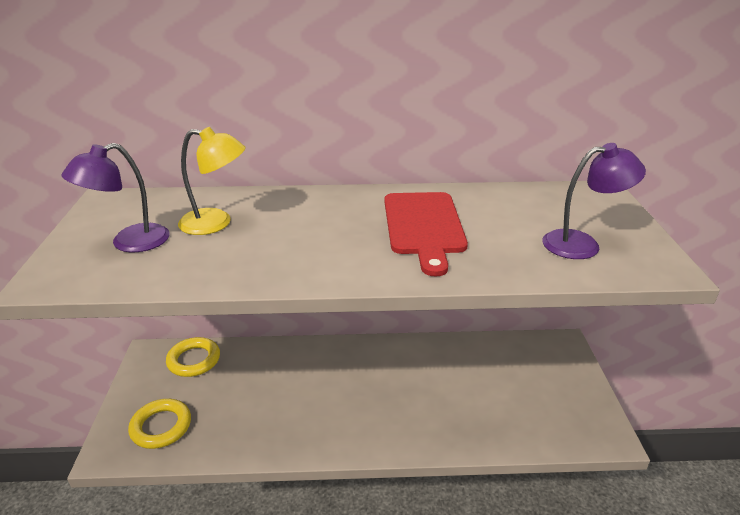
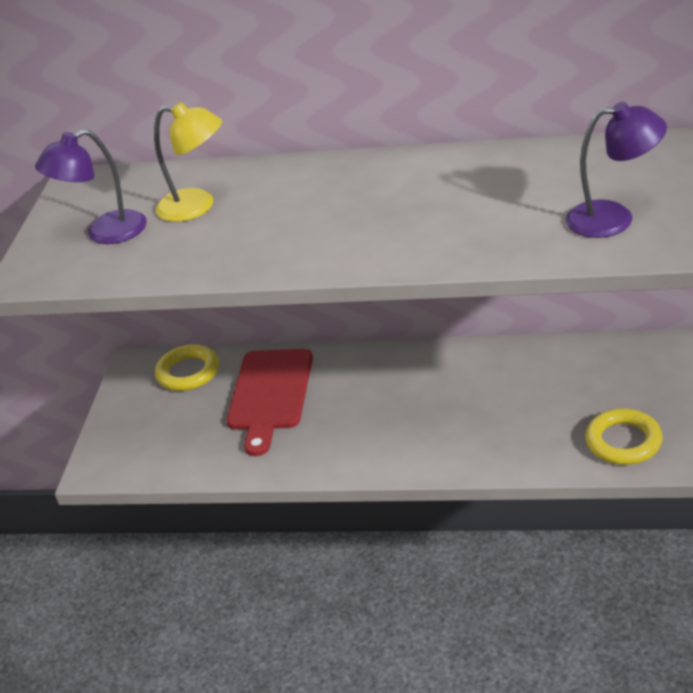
camera: 15 degrees right, 5 degrees up
yellow ring [128,399,191,449] -> yellow ring moved to [585,408,663,465]
red cutting board [385,192,468,276] -> red cutting board moved to [227,349,313,456]

